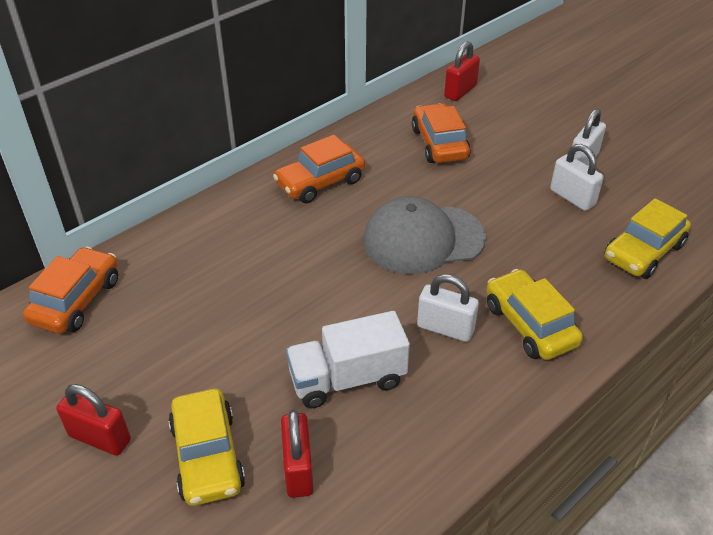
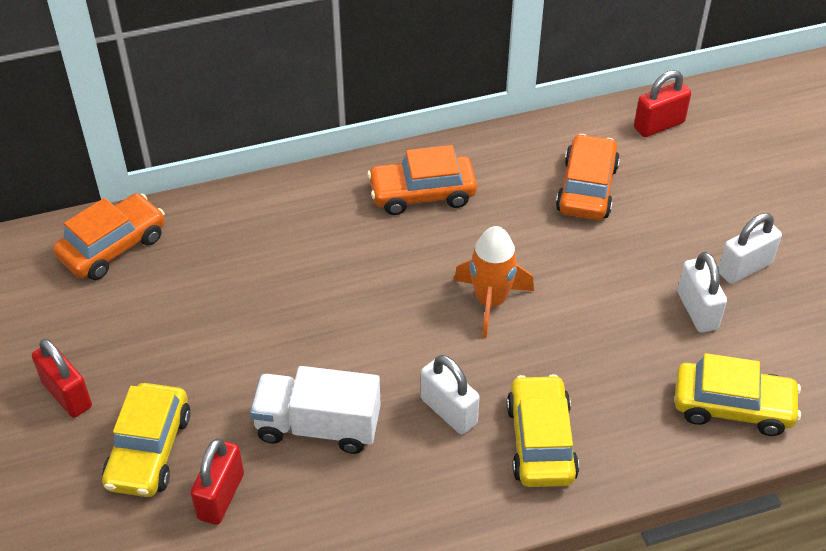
camera: 25 degrees right, 5 degrees up
grey cap [363,196,486,274] -> orange rocket [454,226,534,338]
yellow car [604,198,691,279] -> yellow car turned 150 degrees counterclockwise [675,353,801,436]

